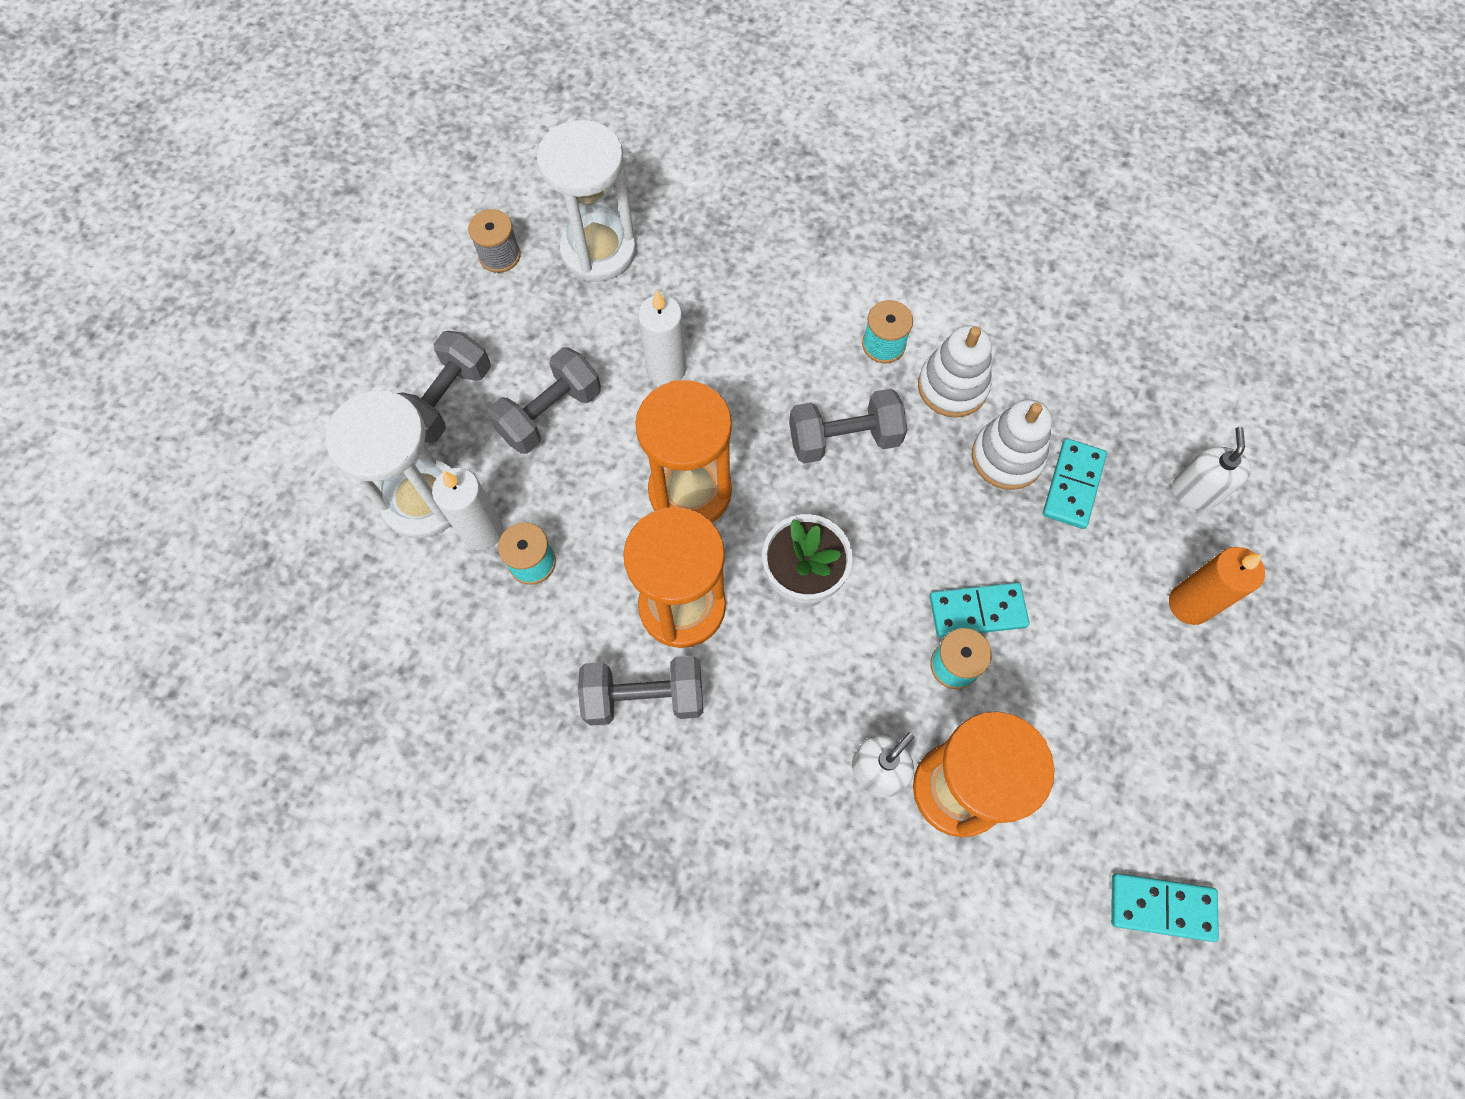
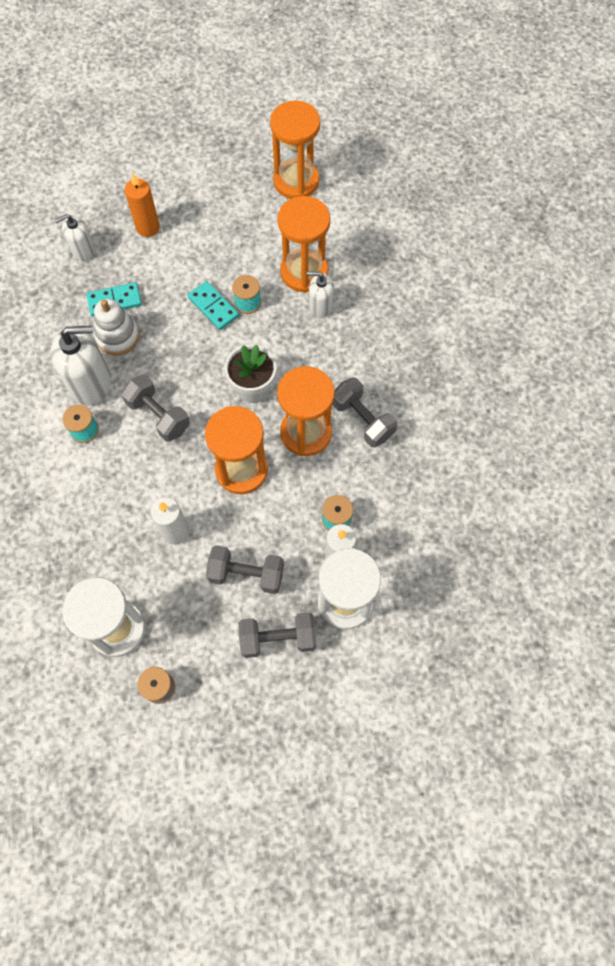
camera: 125 degrees left, 0 degrees up
white stacking toy [918,325,992,418] -> white soap dispenser [51,325,111,405]
turquoise domino [1111,873,1219,942] -> orange hourglass [270,100,320,199]

